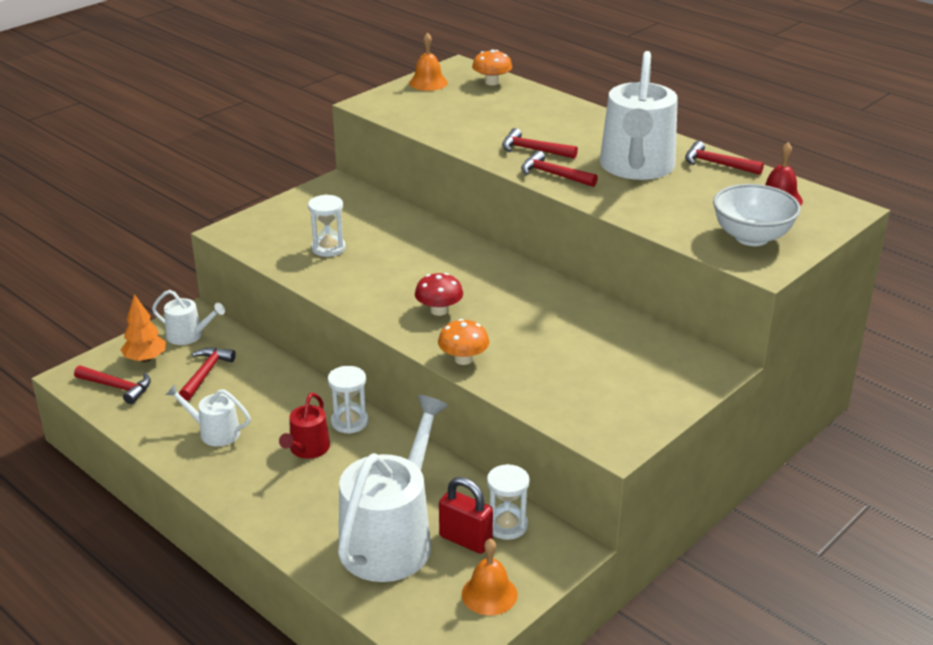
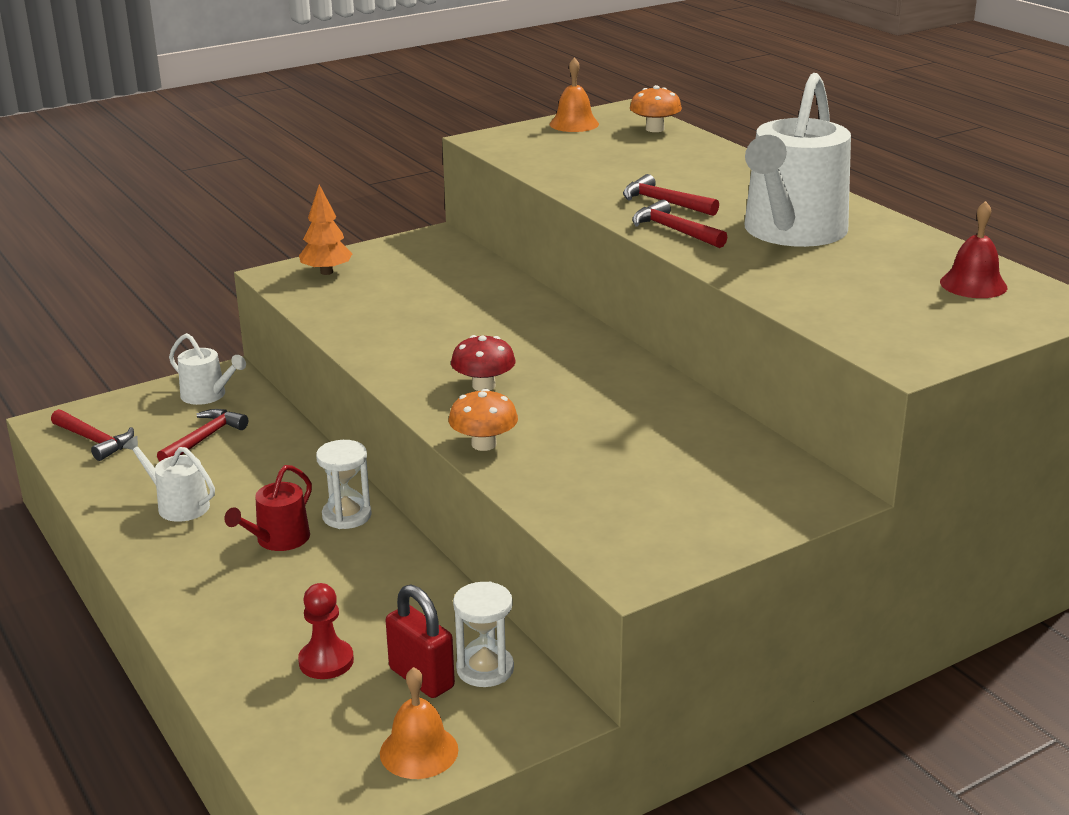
camera: 15 degrees right, 5 degrees down
orange tree [121,294,166,362] -> orange tree moved to [299,184,352,275]
white hourglass [308,195,346,257] -> none
white watering can [338,395,449,582] -> red pawn [298,583,354,679]
red hammer [685,141,764,175] -> none
white bowl [713,184,801,246] -> none

